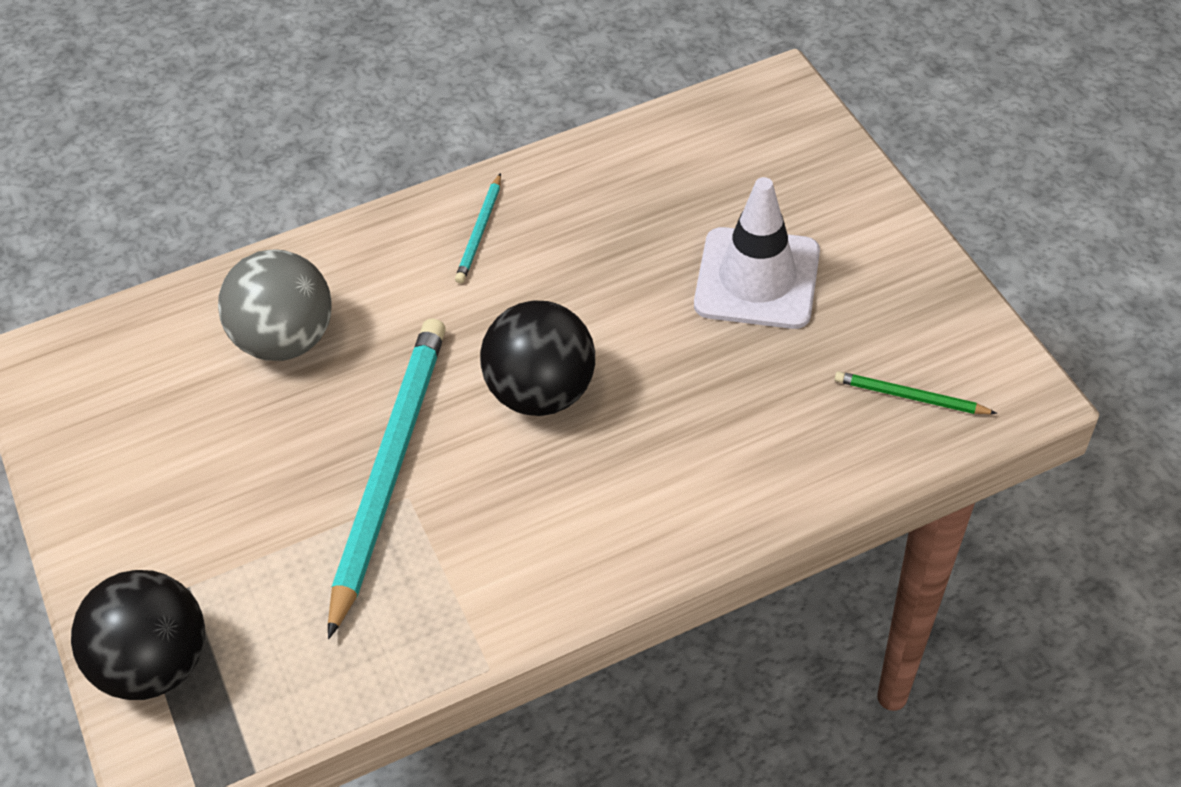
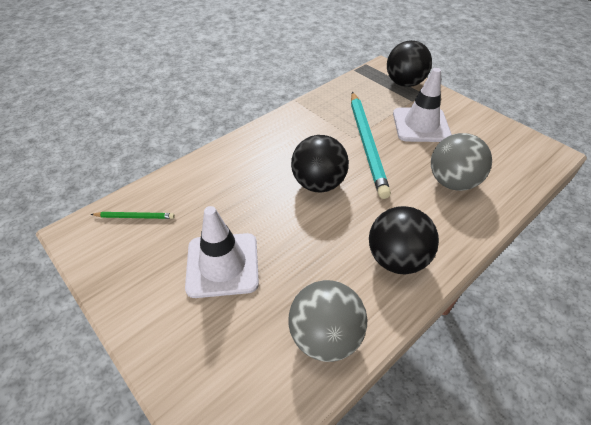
camera: 160 degrees right, 5 degrees down
turquoise pencil [455,173,501,283] -> black ball [369,206,439,274]
none -> grey ball [288,280,367,362]
none -> white traffic cone [393,68,452,142]

